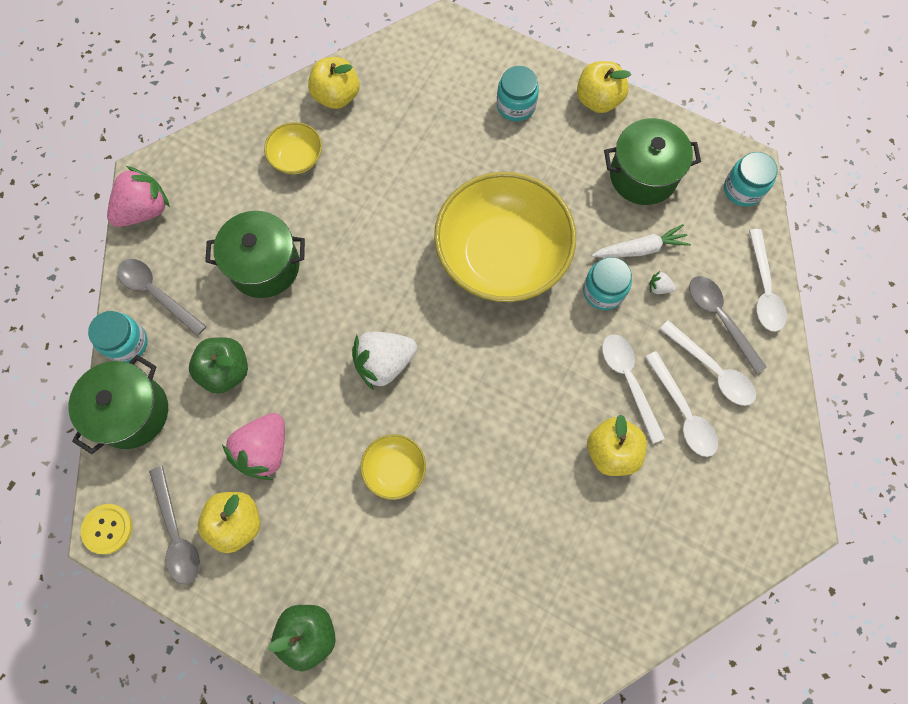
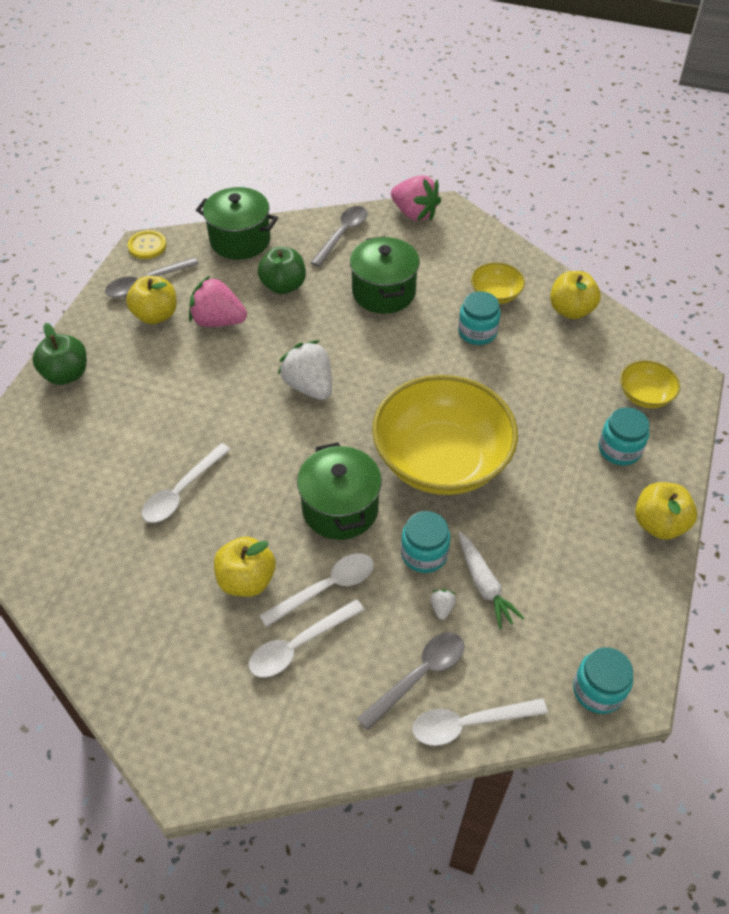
camera: 80 degrees right, 20 degrees down
turquoise jar [88,311,148,363] -> turquoise jar moved to [458,291,501,345]
yellow bowl [360,434,426,500] -> yellow bowl moved to [620,360,680,408]
green pot [604,118,701,205] -> green pot moved to [297,442,382,540]
white spoon [660,320,756,406] -> white spoon moved to [142,443,231,523]

